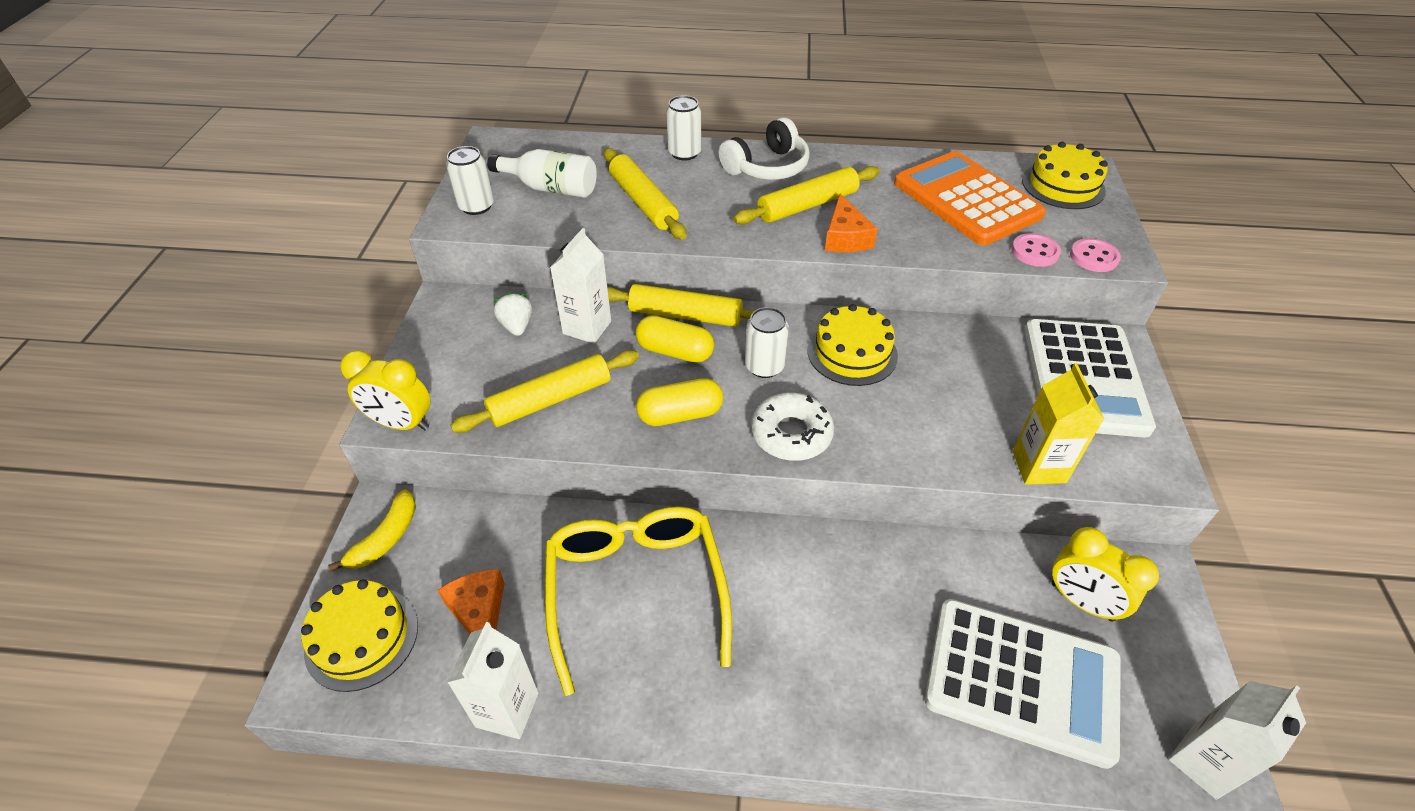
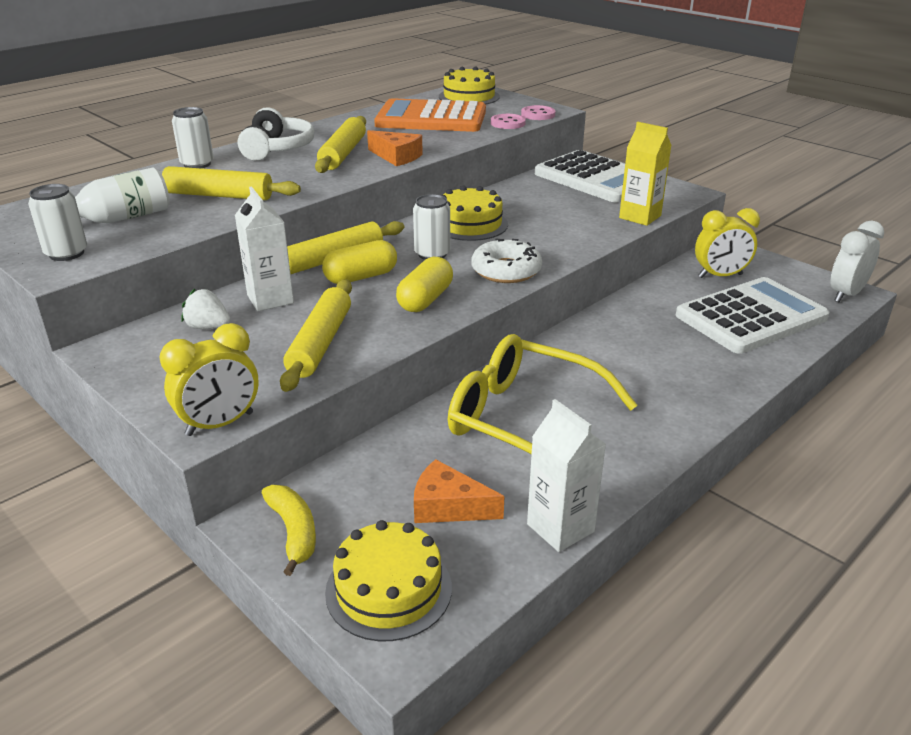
camera: 50 degrees left, 15 degrees down
white carton [1168,681,1306,800] -> white clock [831,221,884,302]

